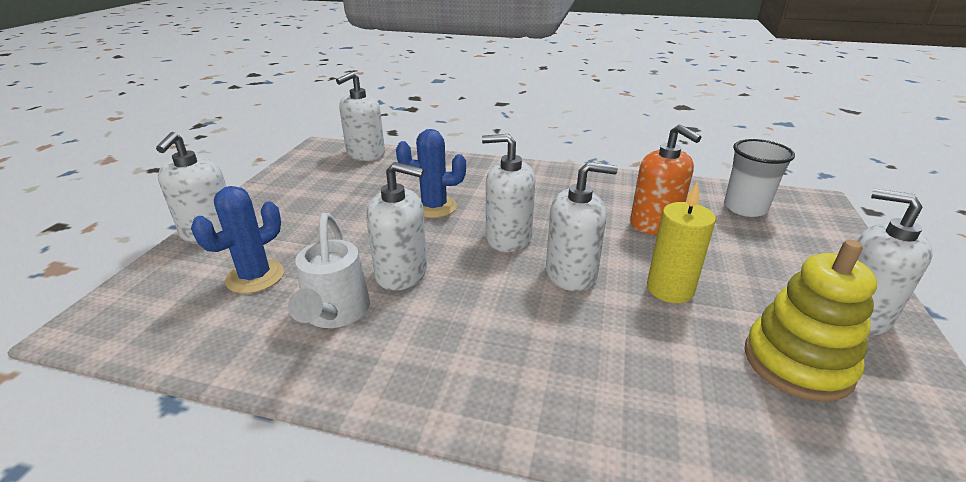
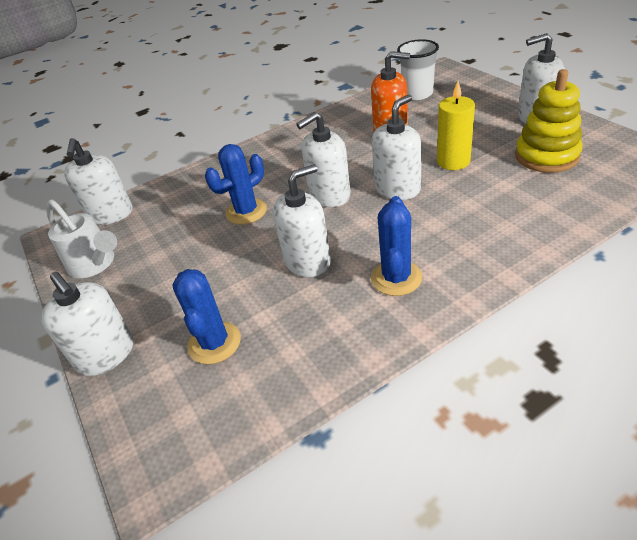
camera: 40 degrees left, 10 degrees up
white watering can [288,213,370,328] -> white watering can moved to [46,199,117,278]
none -> blue cactus [371,196,422,296]

